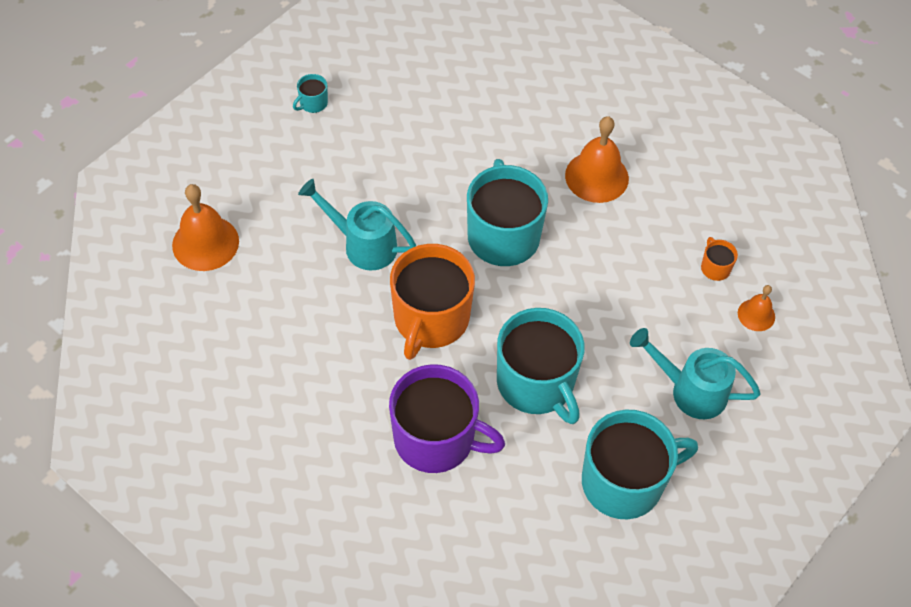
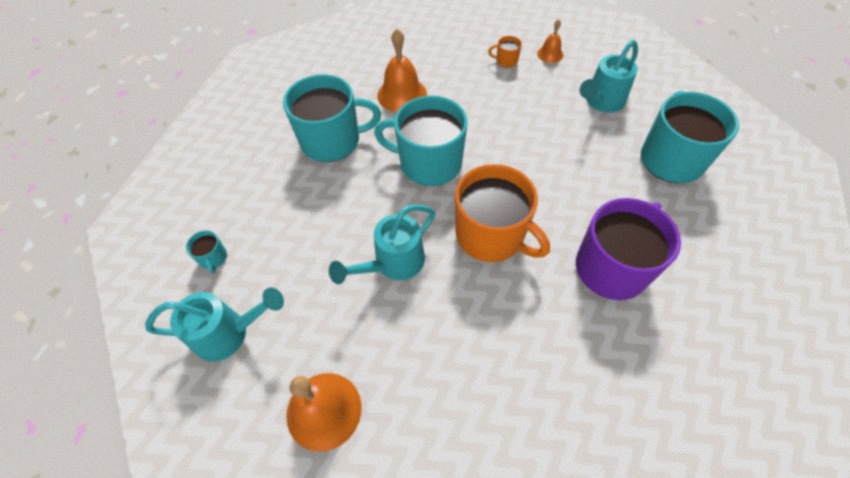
camera: 65 degrees left, 0 degrees up
turquoise mug [497,308,585,424] -> turquoise mug moved to [283,74,381,162]
none -> turquoise watering can [145,288,284,362]

